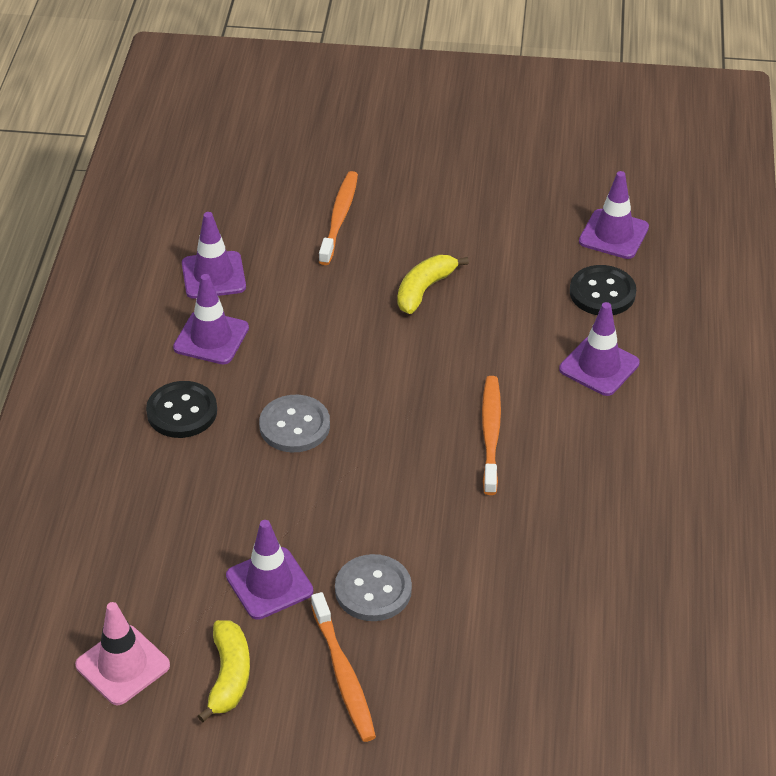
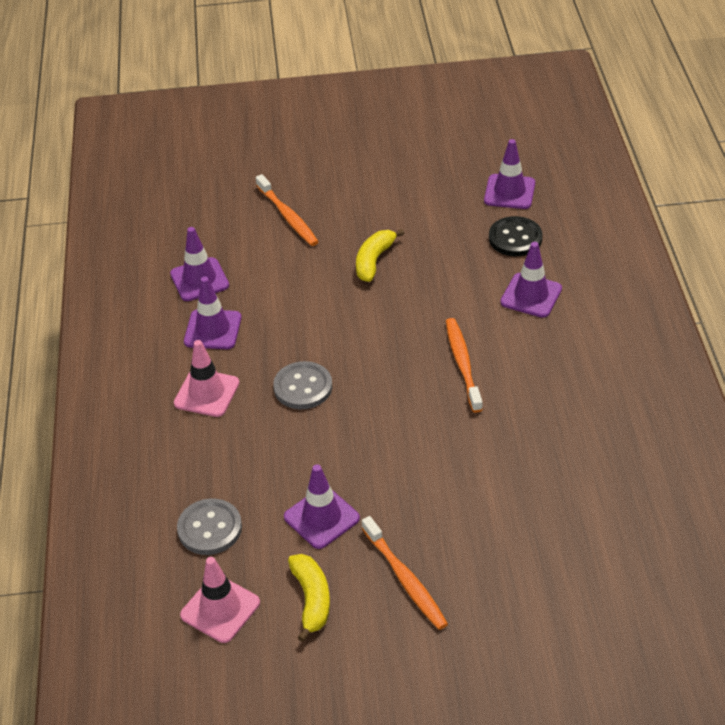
camera: 10 degrees left, 0 degrees up
black button [146,381,217,438] -> pink traffic cone [174,340,239,417]
orange toothbrush [319,171,358,265] -> orange toothbrush turned 150 degrees clockwise [256,174,319,246]
grey button [335,554,412,621] -> grey button moved to [177,498,242,555]

